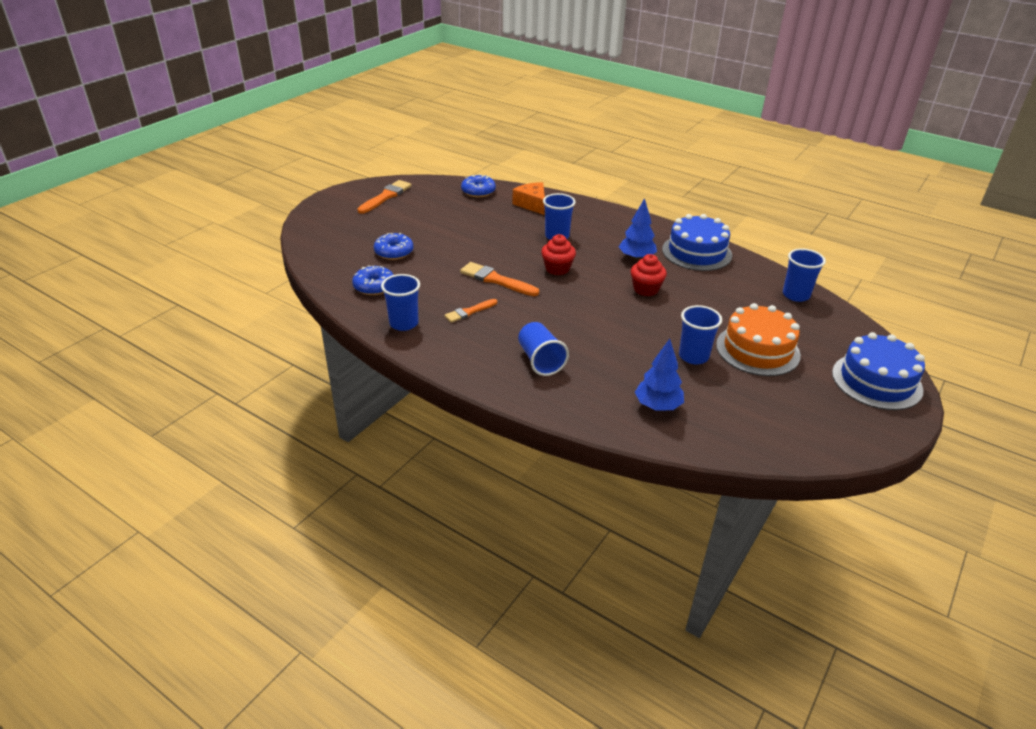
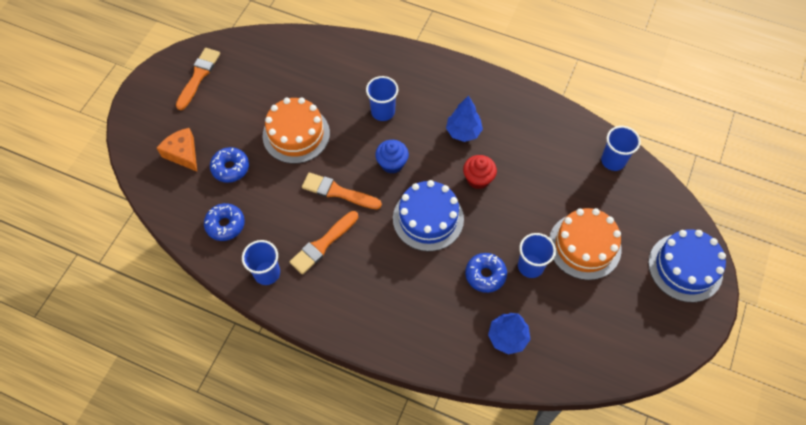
camera: 10 degrees left, 25 degrees up
orange brush [444,299,497,323] -> orange brush [289,211,358,275], size x1.56
blue donut [461,174,496,197] -> blue donut moved to [465,253,507,293]
orange cheese [512,182,545,215] -> orange cheese moved to [157,128,197,171]
blue cup [518,322,569,376] -> none
red cupcake [541,234,576,275] -> blue cupcake [375,140,409,174]
blue cake [662,214,732,271] -> blue cake moved to [393,180,464,251]
none -> orange cake [262,97,330,164]

